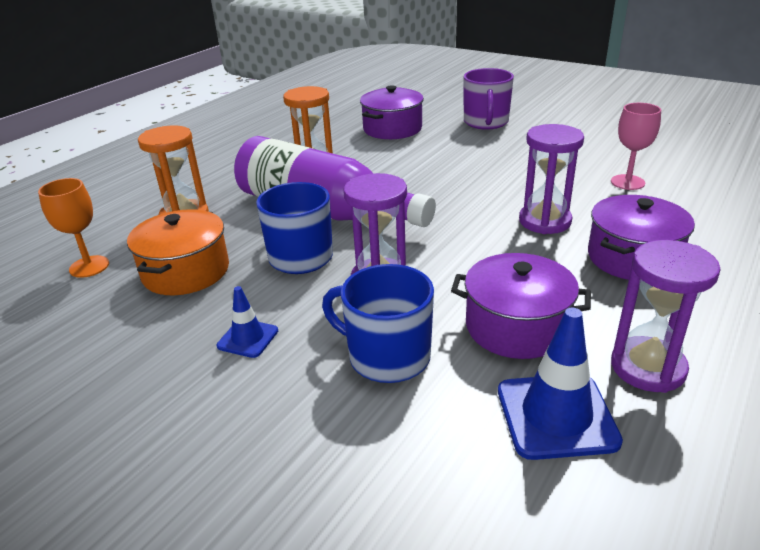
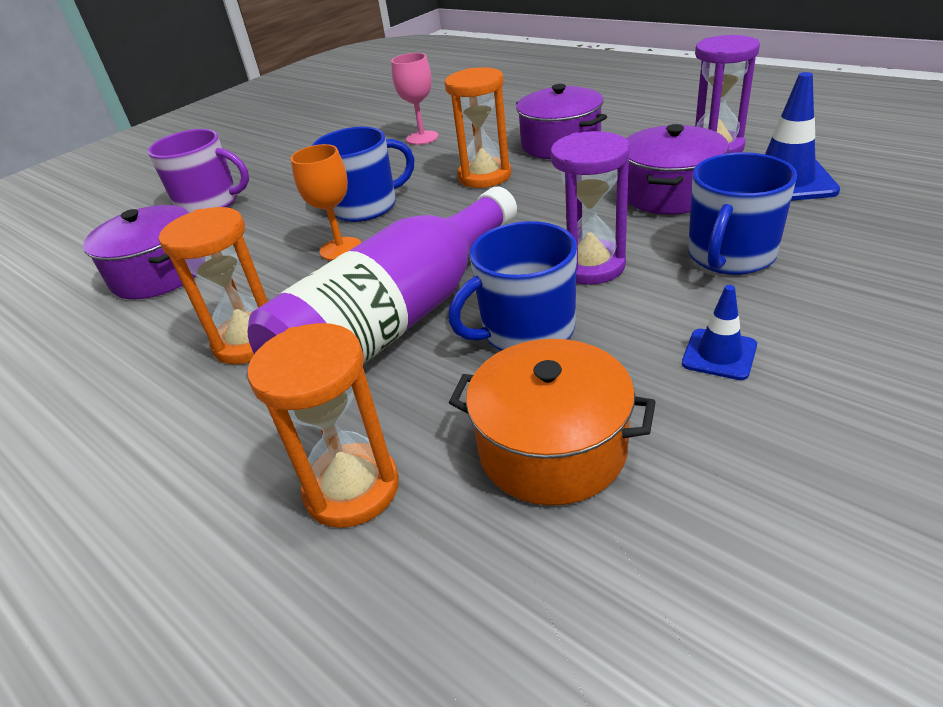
camera: 80 degrees left, 5 degrees up
orange goblet [38,178,109,278] -> orange goblet moved to [290,144,361,261]
purple hourglass [519,124,584,234] -> orange hourglass [445,67,511,188]
none -> blue mug [312,127,414,222]

